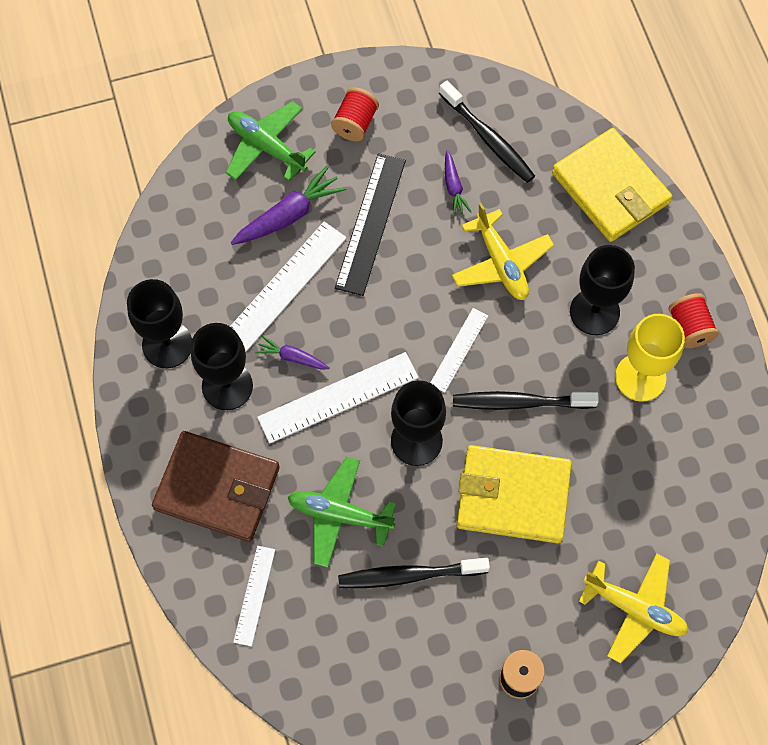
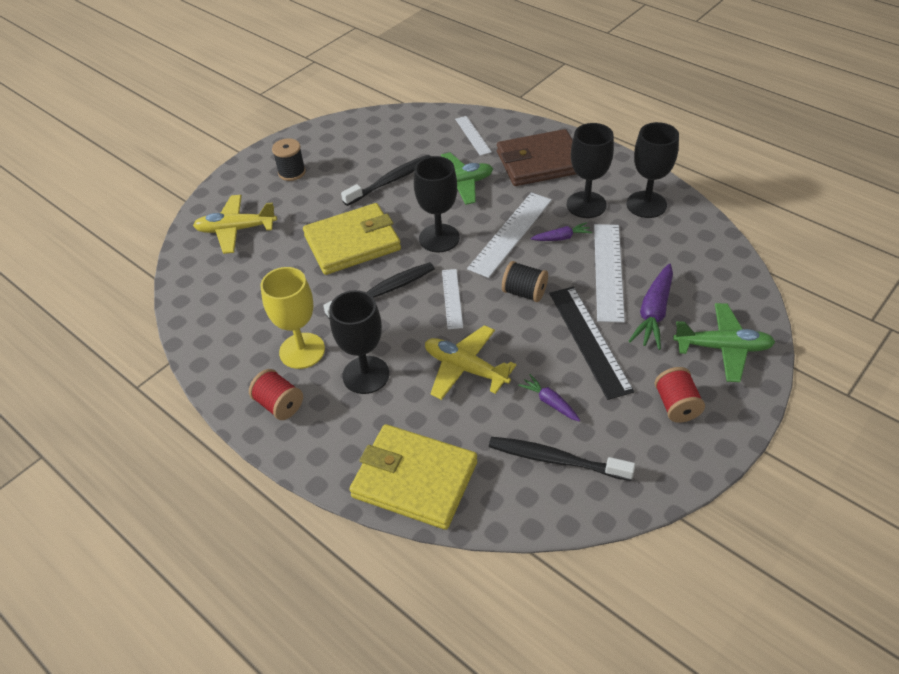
camera: 150 degrees right, 20 degrees down
none -> black spool [502,261,548,302]

